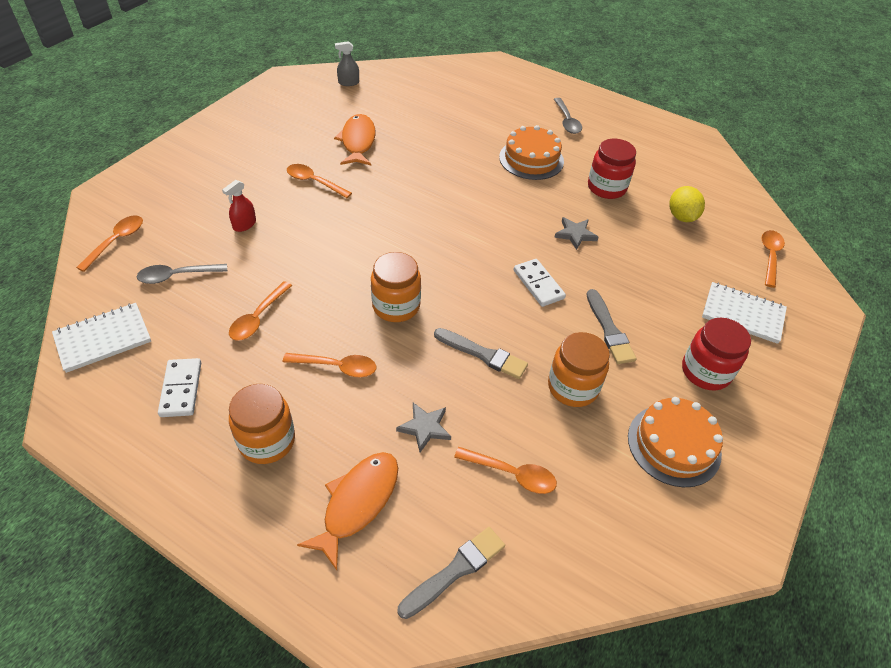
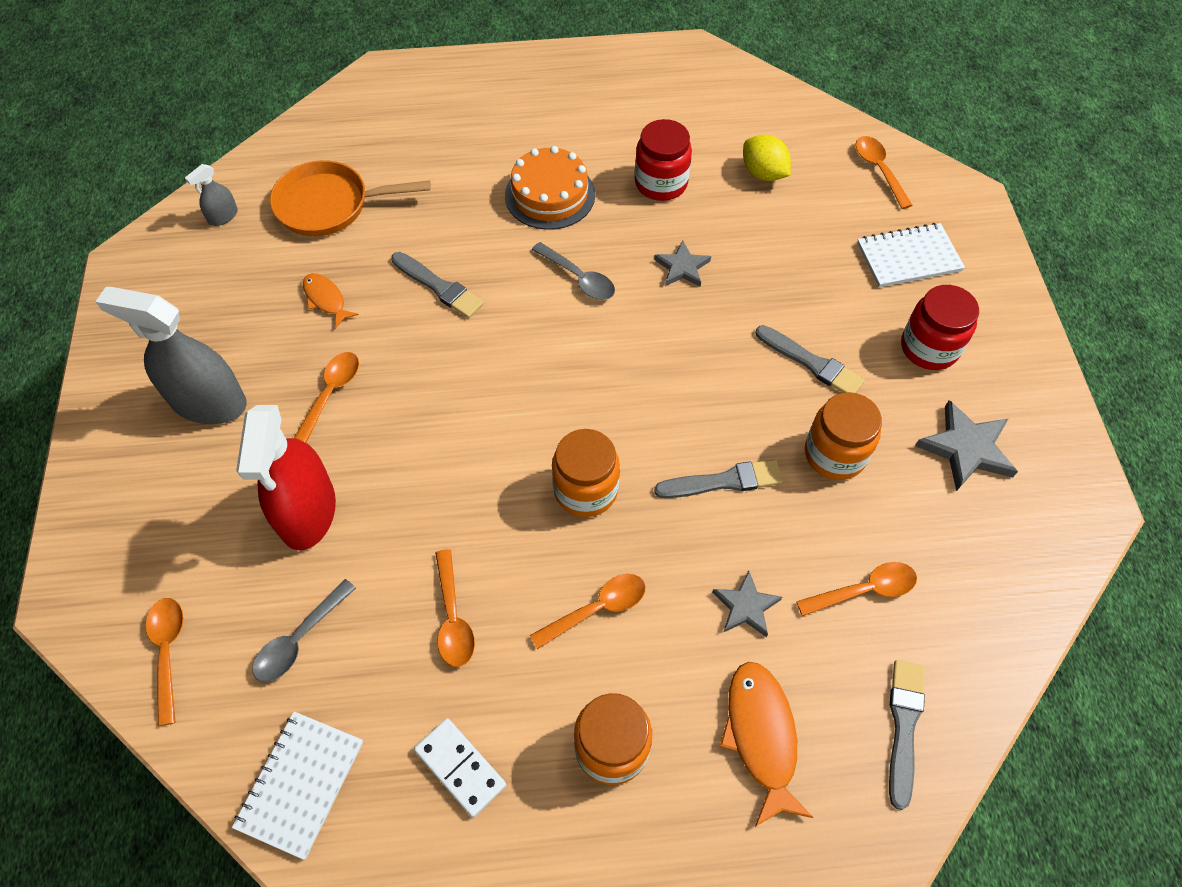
camera: 35 degrees left, 10 degrees up
red spray bottle [222,180,256,232] -> red spray bottle [236,405,336,550], size x2.23
orange spoon [287,164,352,198] -> orange spoon turned 120 degrees clockwise [294,352,359,443]
orange fish [334,114,376,165] -> orange fish [303,273,359,329], size x0.60
white domino [514,259,566,307] -> none
grey spoon [554,98,582,134] -> grey spoon moved to [532,242,615,300]
orange cake [628,397,723,487] -> grey star [915,400,1018,491]
none -> grey spray bottle [95,287,247,424]
none -> orange pan [270,160,431,236]
none -> grey brush [391,252,484,318]

